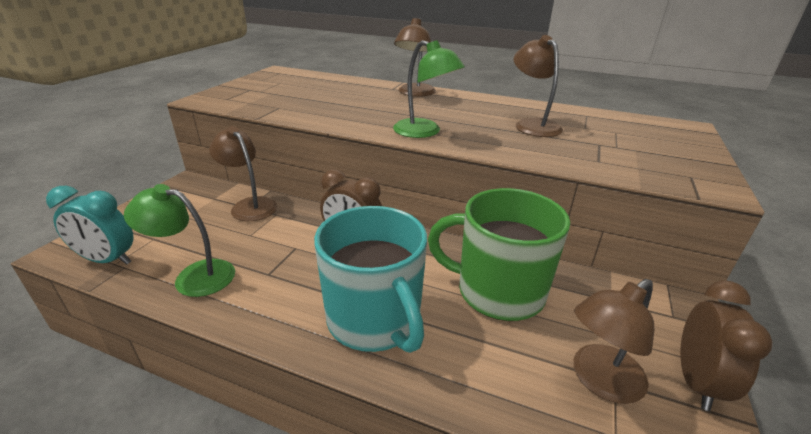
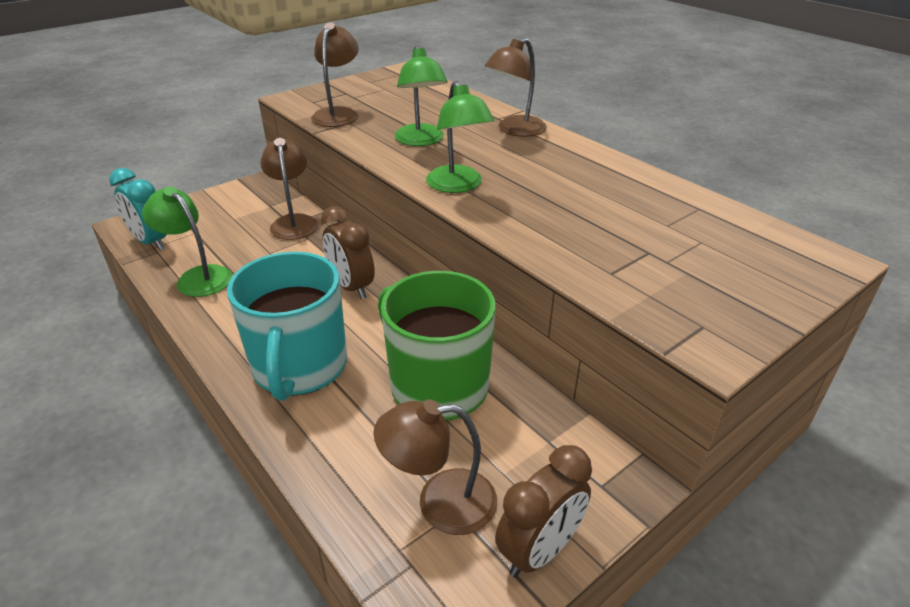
camera: 30 degrees right, 5 degrees up
brown lamp [514,35,563,137] -> brown lamp moved to [311,22,359,127]
none -> green lamp [395,45,448,146]

